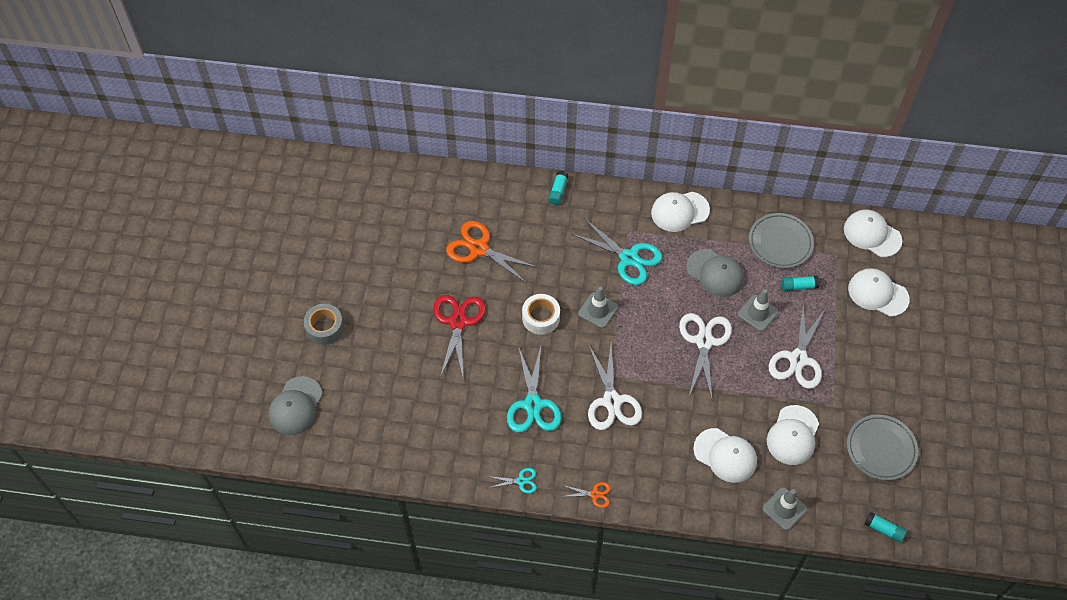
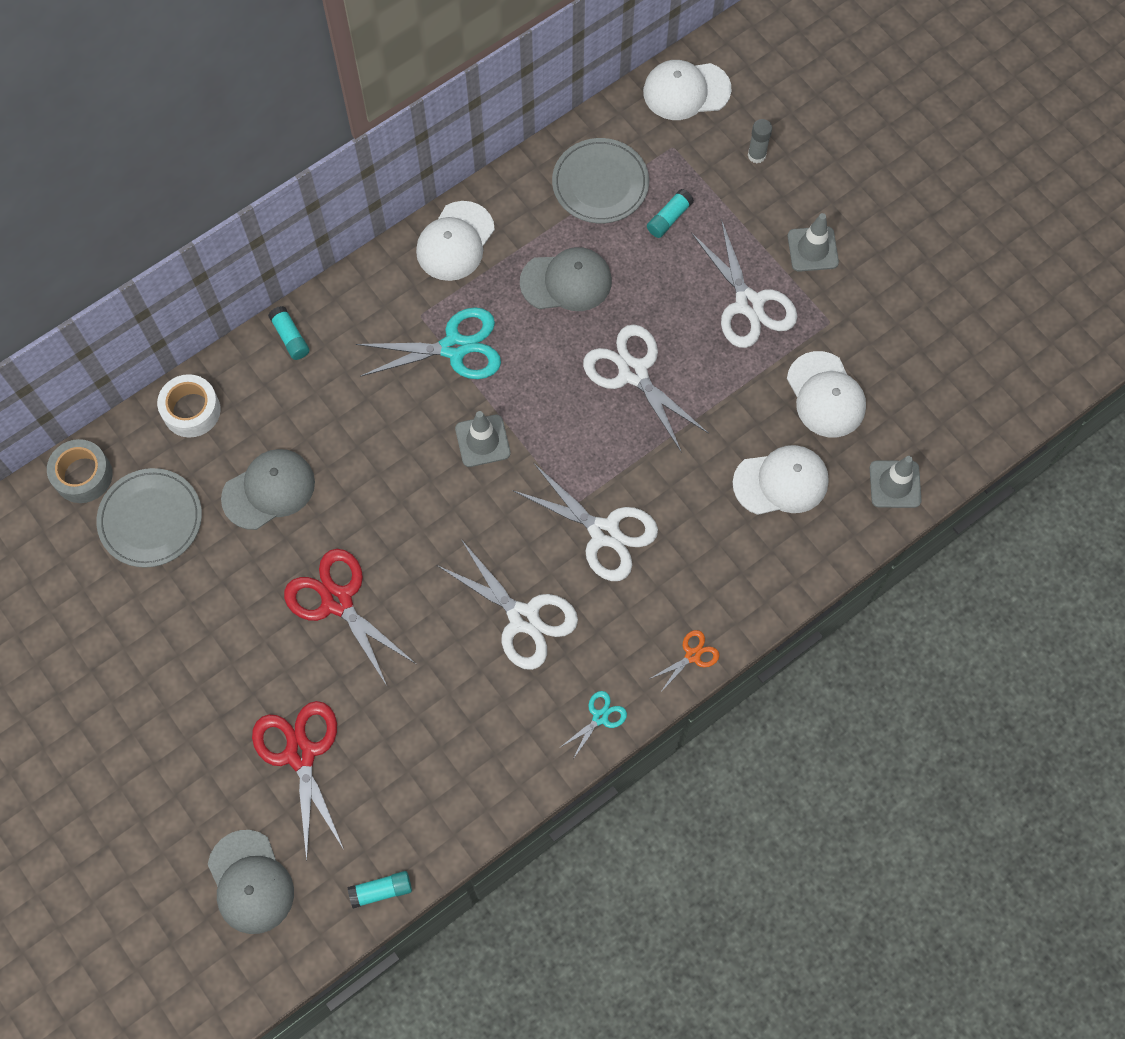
camera: 45 degrees left, 10 degrees up
grey tape [304,304,344,345] -> grey tape moved to [47,439,112,503]
orange scissors [446,221,538,283] -> grey cap [221,449,315,530]
turquoise scissors [507,346,561,432] -> white scissors [436,539,578,670]
white tape [522,294,560,335] -> white tape moved to [157,374,221,437]
grey traffic cone [738,289,779,331] -> grey traffic cone moved to [787,213,839,272]
grey plate [847,414,918,480] -> grey plate moved to [96,468,202,568]
white cap [848,268,910,317] -> grey glue stick [748,119,772,163]
turquoise glue stick [864,512,907,543] -> turquoise glue stick moved to [348,871,412,909]
none -> red scissors [252,701,344,861]

